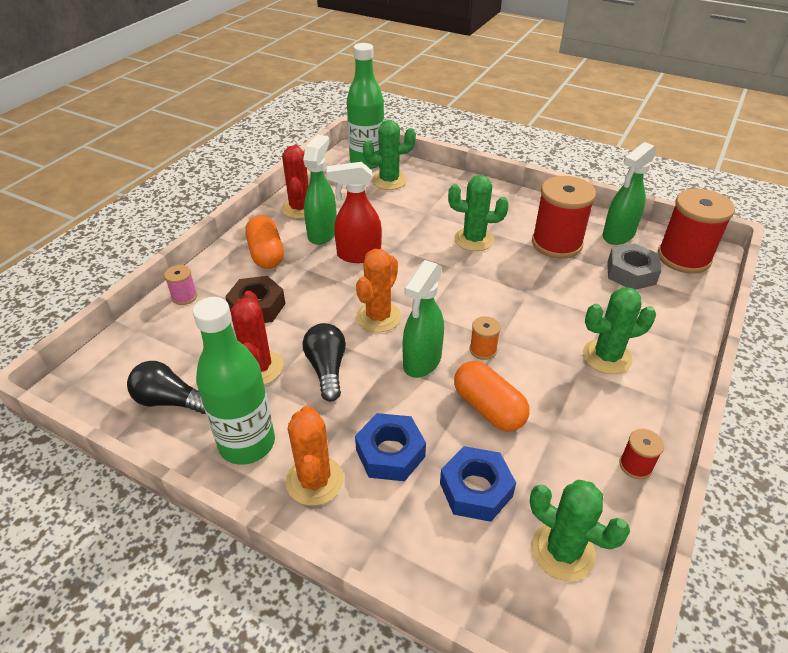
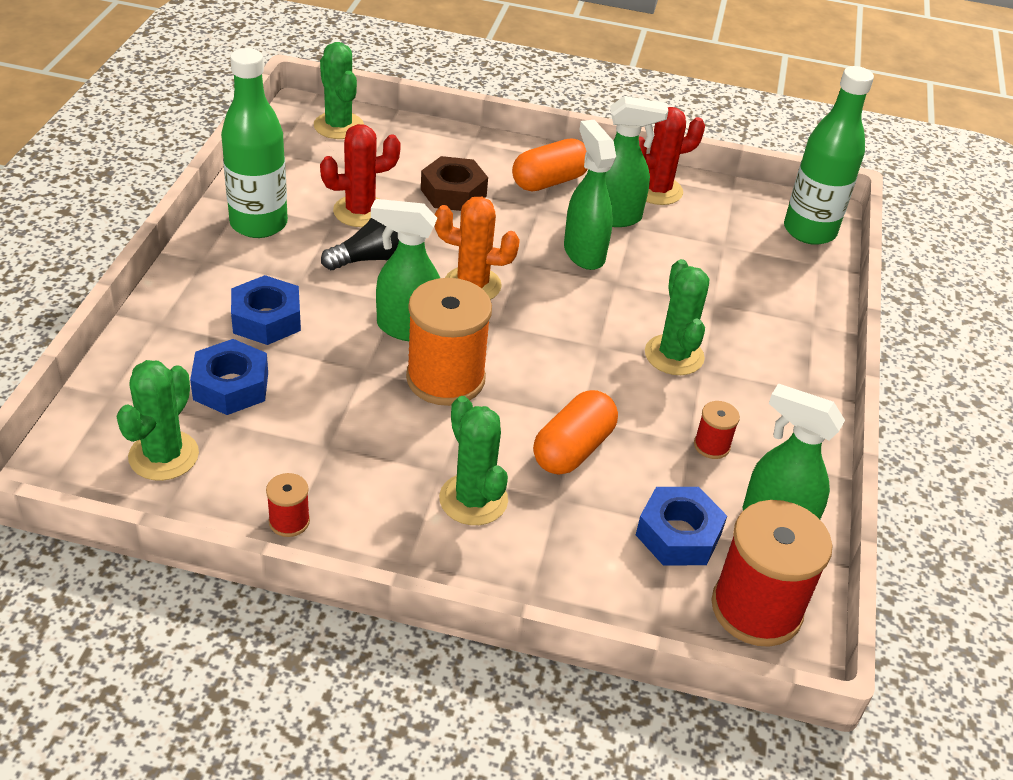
camera: 70 degrees right, 0 degrees up
black light bulb [127,361,206,414] -> none
pink spool [164,265,197,305] -> none
orange cactus [286,406,344,506] -> none
red spray bottle [327,162,382,263] -> green spray bottle [564,120,616,270]
green cactus [363,120,416,190] -> green cactus moved to [314,42,364,139]
orange capsule [454,361,530,431] -> orange capsule moved to [533,390,618,475]
orange spool [470,316,501,360] -> orange spool [406,278,492,406], size x2.21
red spool [532,176,596,259] -> red spool [694,401,740,459], size x0.45
grey nut [607,243,662,290] -> blue nut [636,487,727,565]

